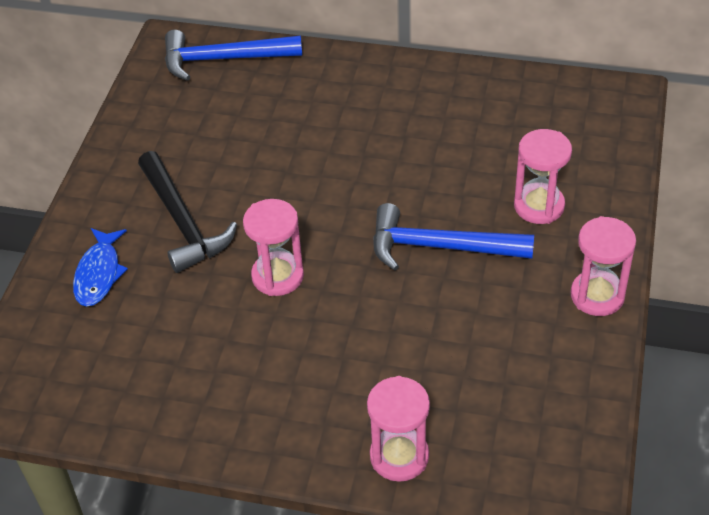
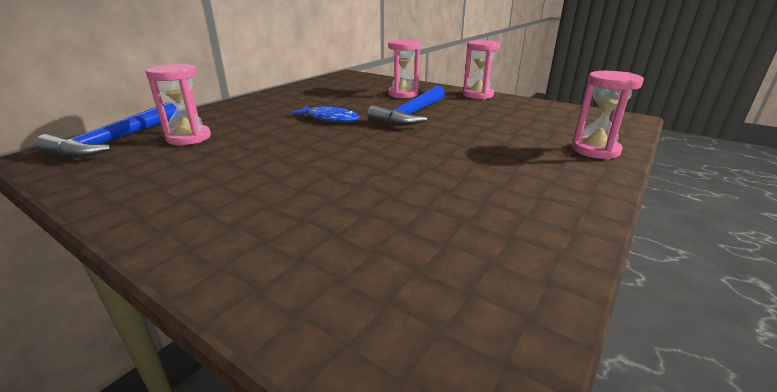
camera: 70 degrees left, 20 degrees down
blue fish [73,228,128,307] -> blue fish moved to [290,105,359,122]
black hammer [138,151,237,273] -> none
pink hourglass [243,199,304,296] -> pink hourglass moved to [145,63,211,145]

